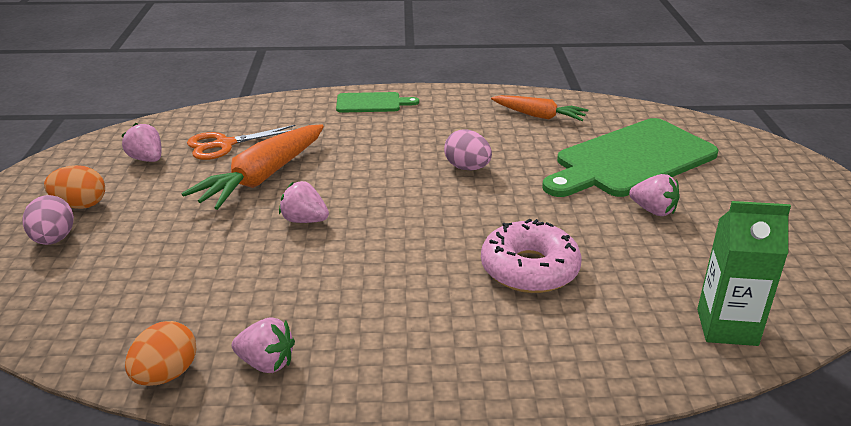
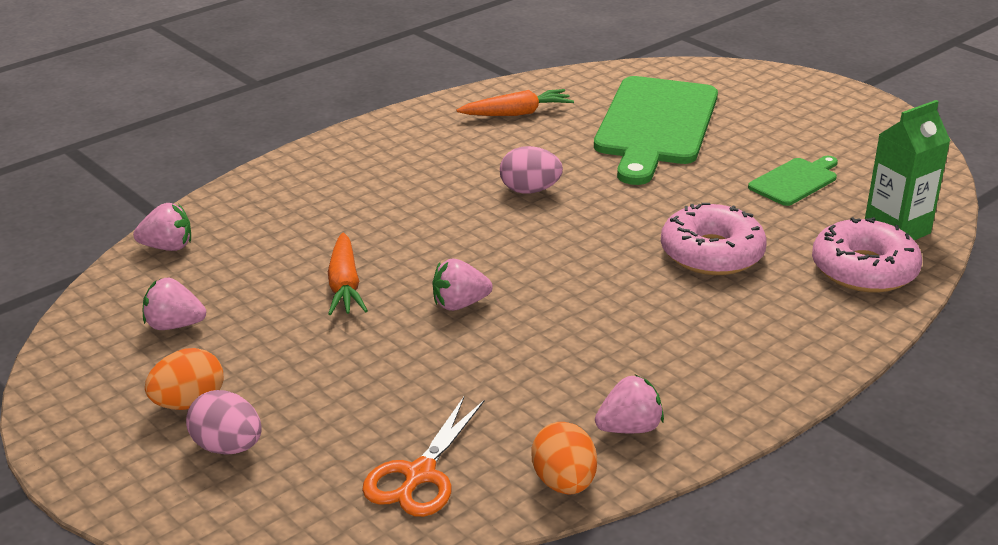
camera: 40 degrees left, 0 degrees up
orange carrot [182,124,324,210] -> orange carrot [328,232,368,315], size x0.62
orange scissors [187,125,295,160] -> orange scissors moved to [362,397,484,517]
green cutting board [336,92,419,113] -> green cutting board moved to [748,156,838,206]
pink strawberry [629,174,680,216] -> pink strawberry moved to [133,203,191,251]
none -> pink donut [812,217,922,293]

